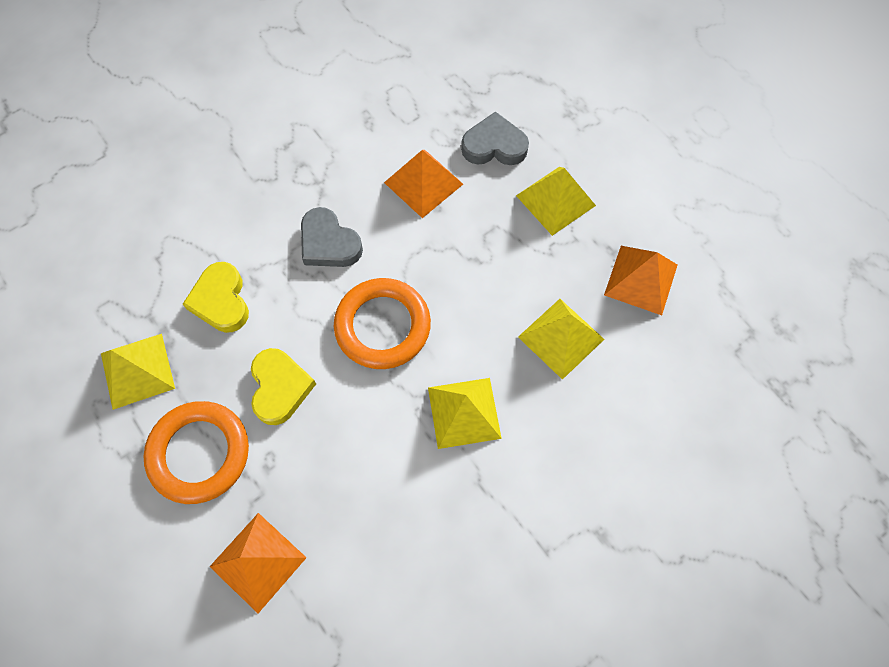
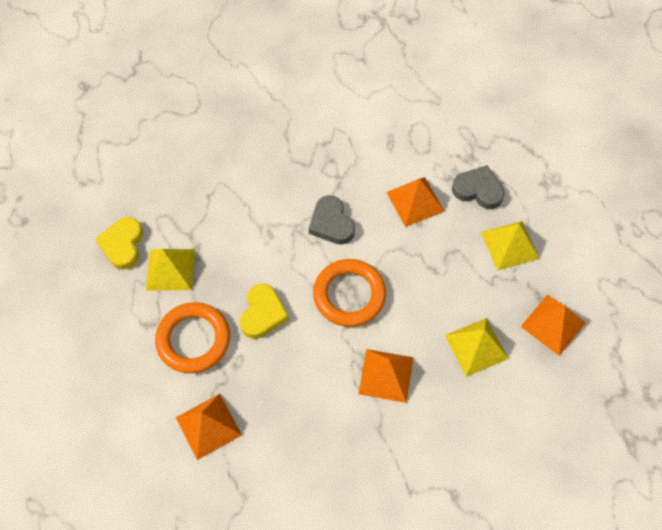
camera: 20 degrees right, 5 degrees down
yellow heart [183,262,249,333] -> yellow heart moved to [95,217,143,270]
yellow pyramid [428,378,502,449] -> orange pyramid [358,349,413,403]

